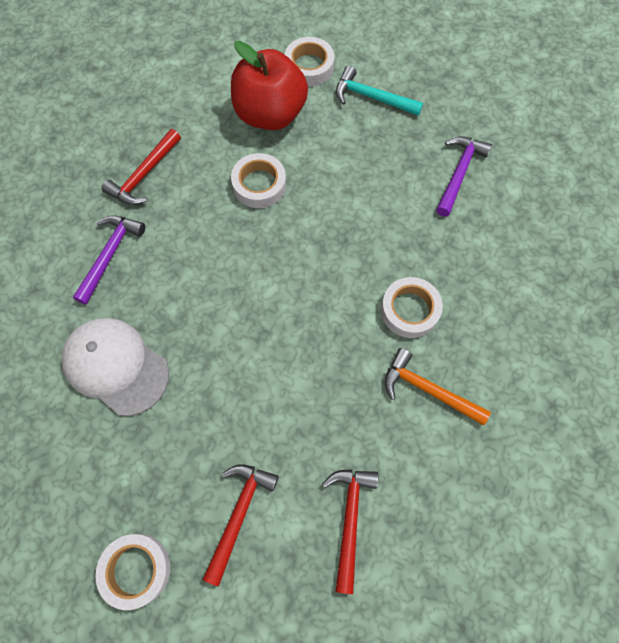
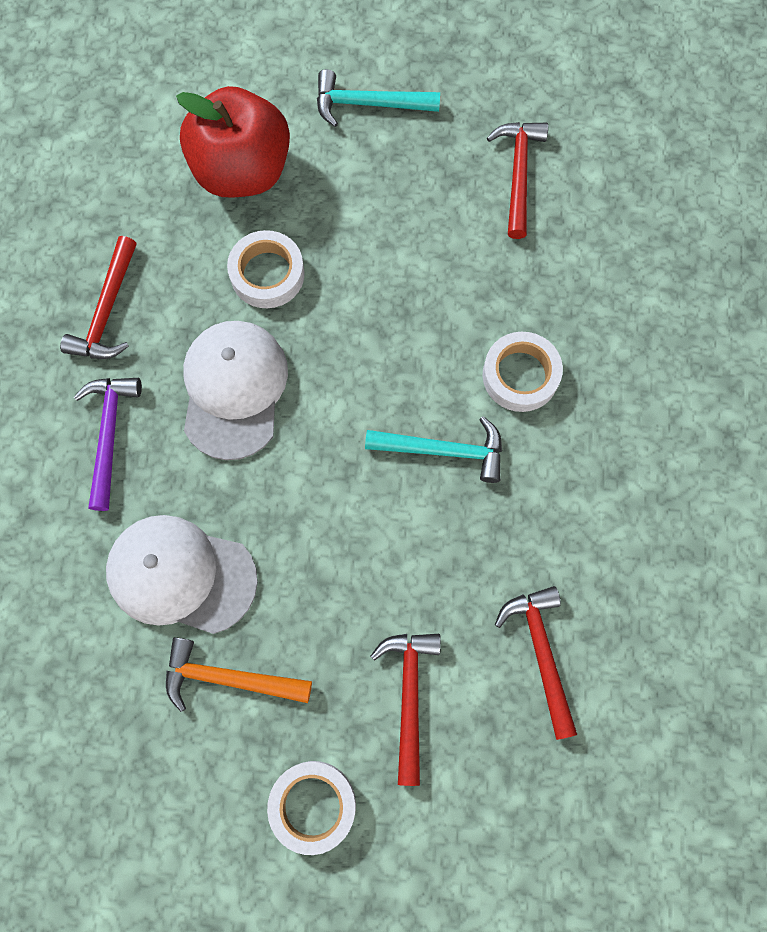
camera: 20 degrees left, 5 degrees up
white tape [285,37,335,87] -> none
orange hammer [385,348,491,426] -> orange hammer moved to [166,637,312,712]
purple hammer [436,136,492,216] -> red hammer [487,122,548,239]
none -> white cap [183,321,288,460]
none -> turquoise hammer [365,416,502,483]

